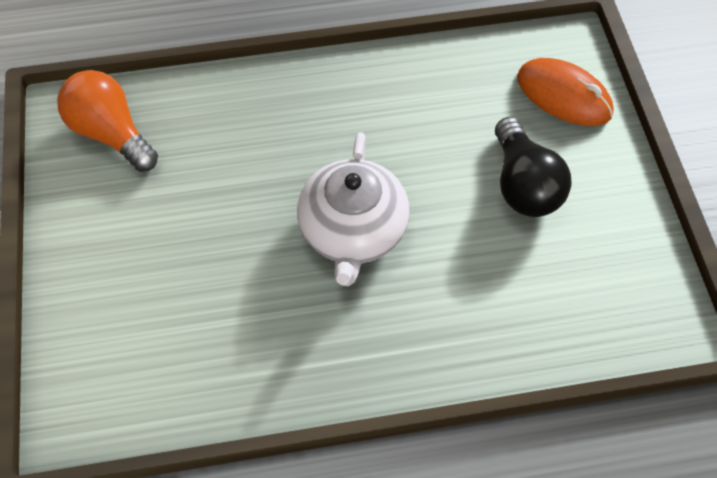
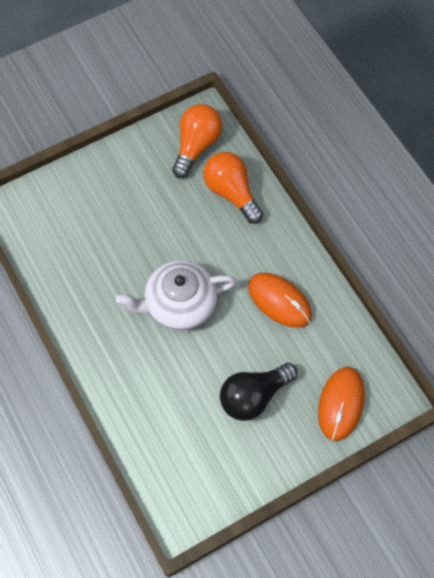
camera: 70 degrees right, 5 degrees up
none -> orange light bulb [204,152,263,224]
none -> orange mouse [248,273,312,328]

